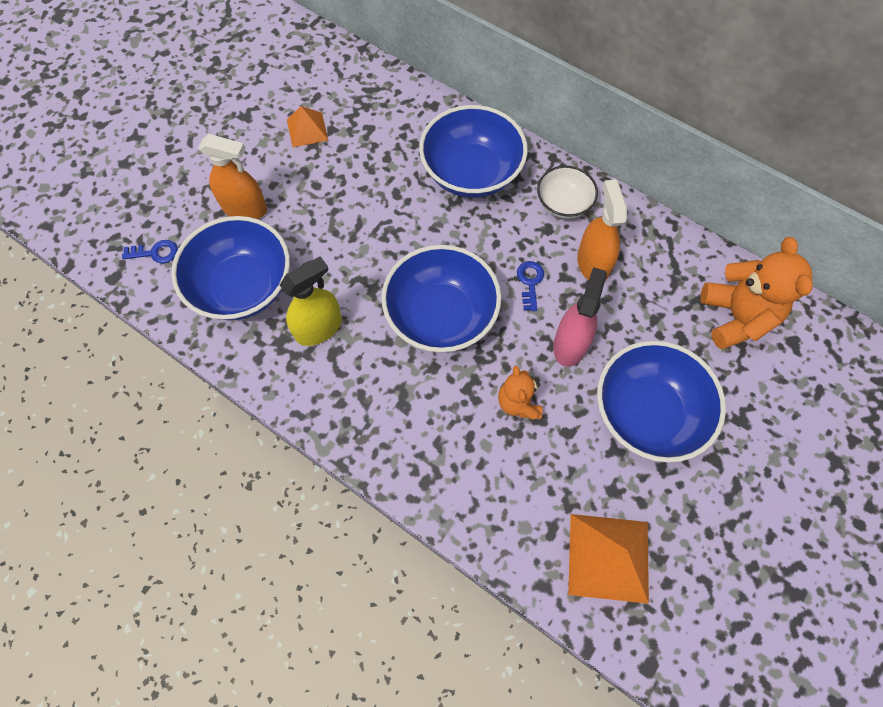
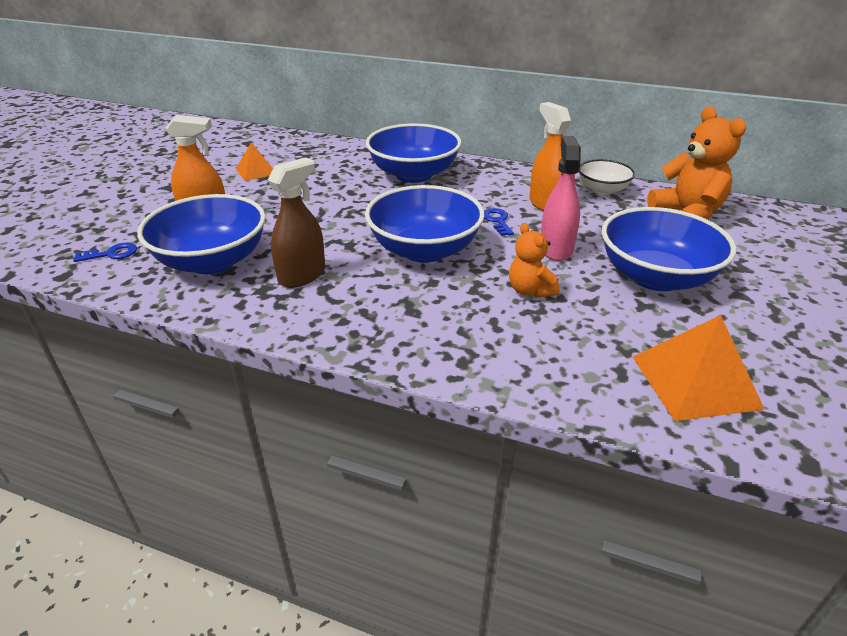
camera: 15 degrees left, 30 degrees down
yellow spray bottle [280,256,342,346] -> brown spray bottle [268,157,325,288]
white bowl [537,166,598,219] -> white bowl moved to [579,159,635,195]

